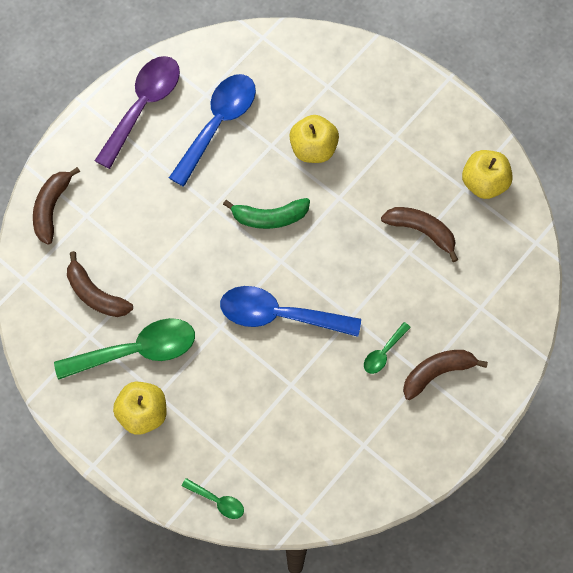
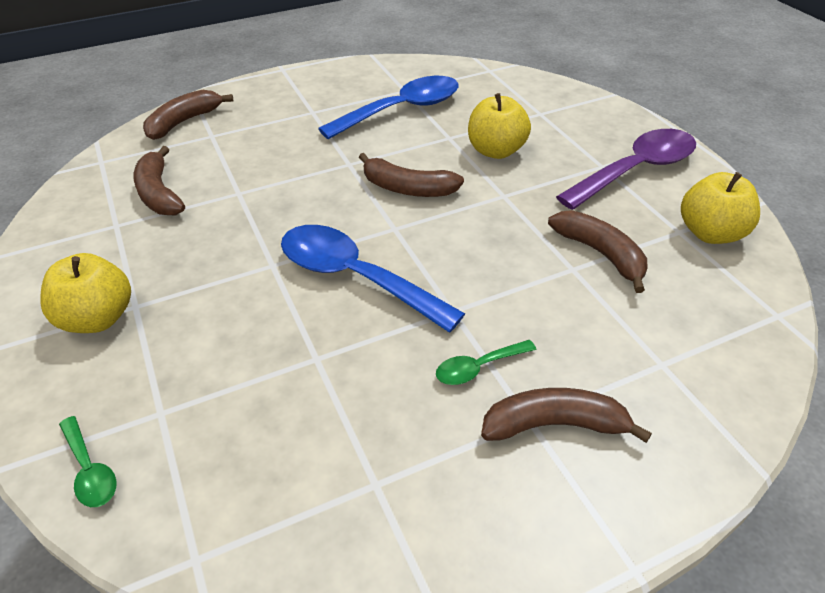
camera: 25 degrees right, 25 degrees down
green spoon [54,318,195,380] -> none
purple spoon [95,56,180,169] -> purple spoon moved to [556,129,696,210]
green banana [223,198,310,229] -> brown banana [359,153,464,197]

